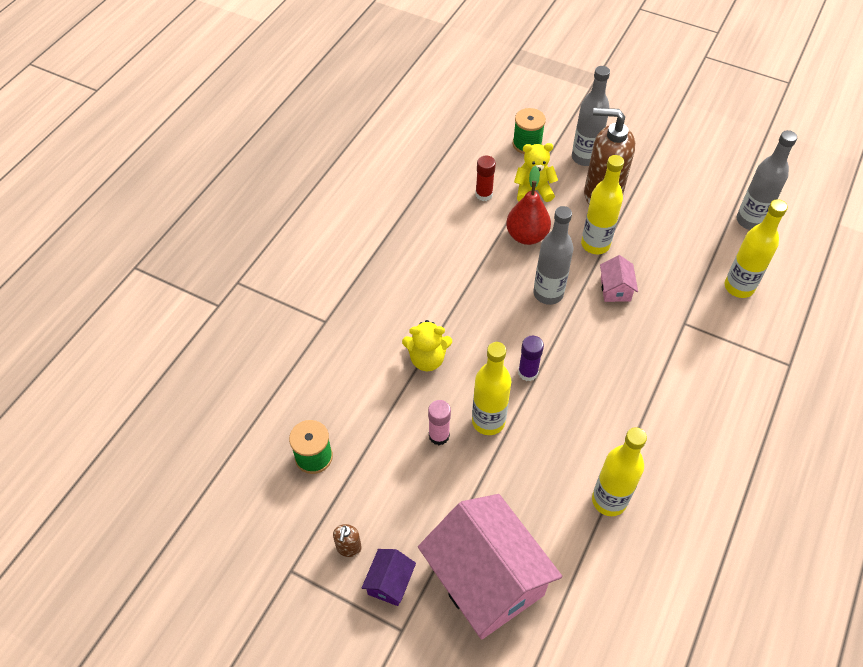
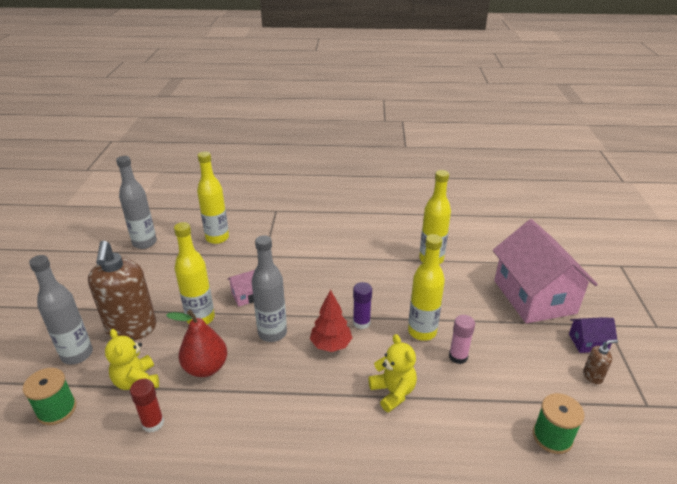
camera: 115 degrees left, 20 degrees down
pink house [418,494,562,640] -> pink house turned 45 degrees counterclockwise [493,219,598,323]
none -> red tree [310,290,352,352]

